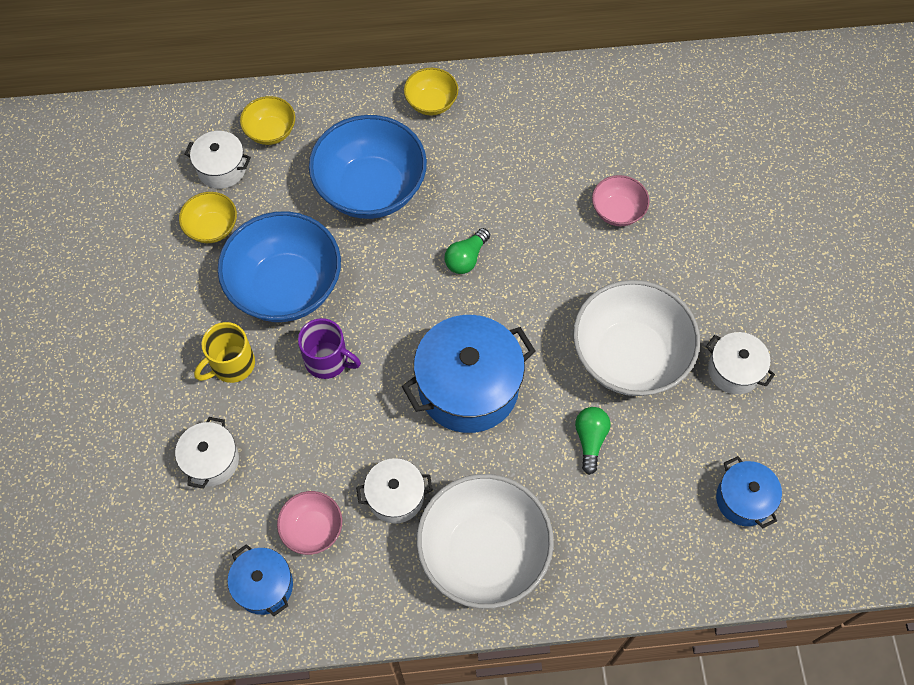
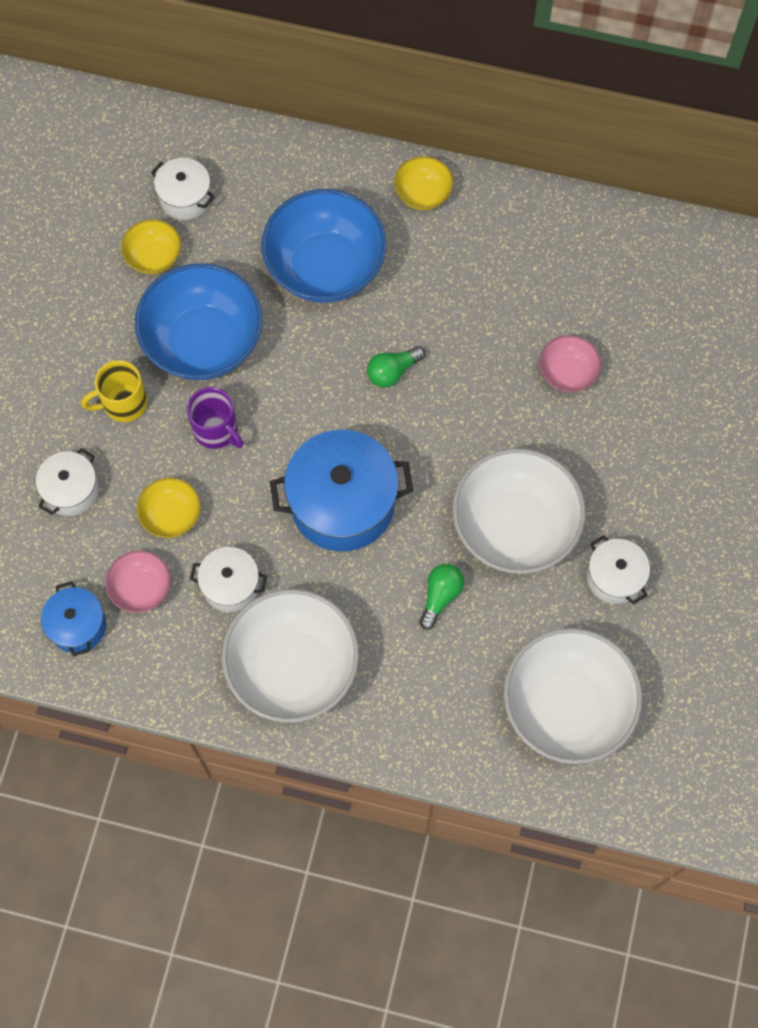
camera: 20 degrees right, 5 degrees up
yellow bowl [240,96,295,145] -> yellow bowl moved to [137,478,201,538]
blue pot [716,456,782,528] -> white bowl [504,628,642,764]

